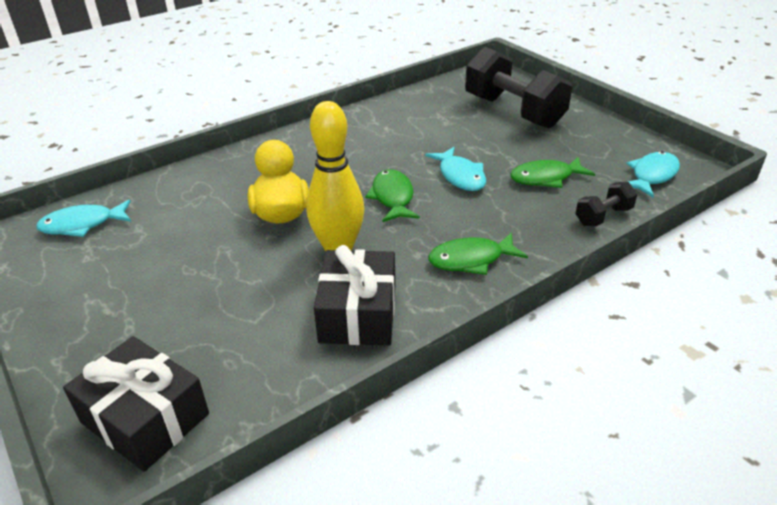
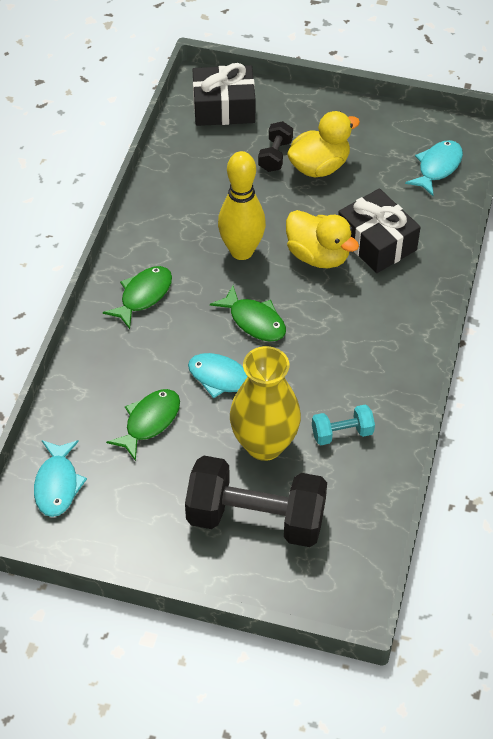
camera: 140 degrees right, 15 degrees up
black gift [314,245,395,345] -> black gift moved to [338,188,421,273]
black dumbbell [575,182,637,226] -> black dumbbell moved to [258,121,293,172]
none -> yellow vase [230,346,301,461]
none -> yellow duck [287,111,360,178]
none -> turquoise dumbbell [312,405,375,445]

